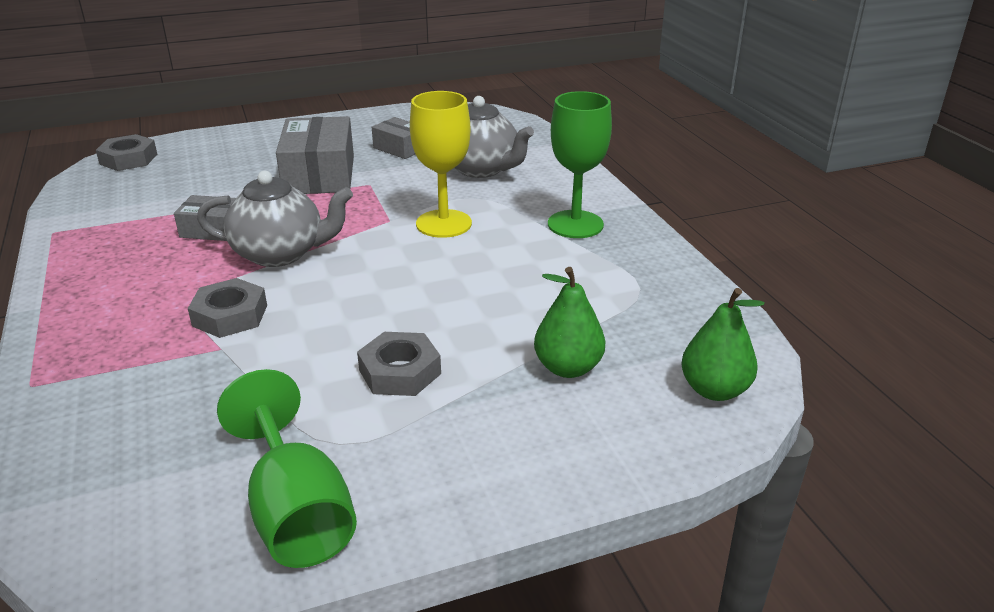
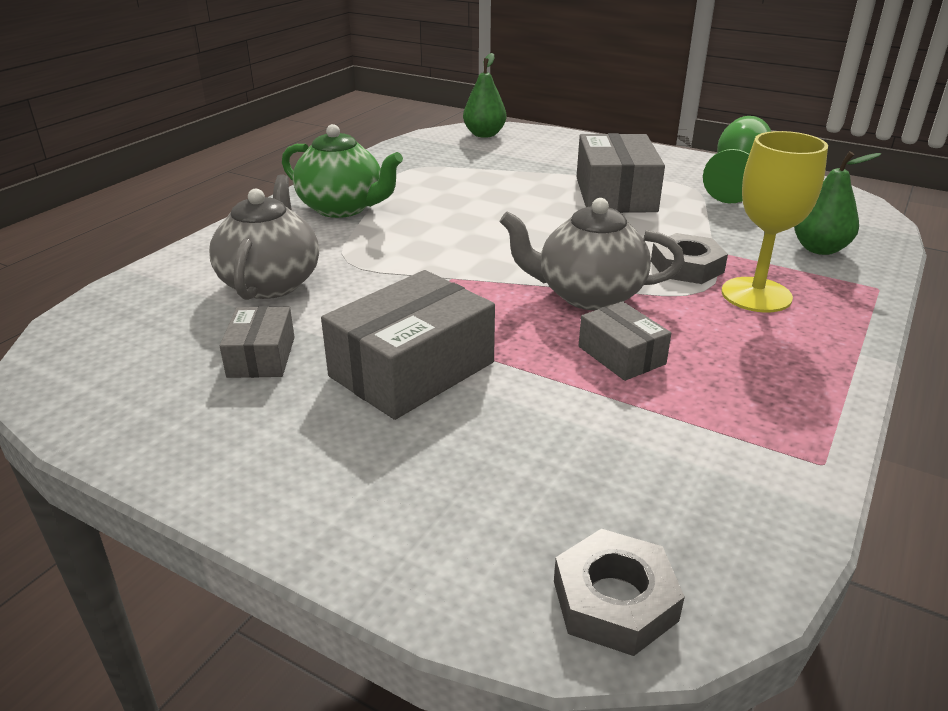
camera: 130 degrees left, 0 degrees up
grey teapot [197,171,353,267] -> grey teapot turned 45 degrees counterclockwise [500,198,684,310]
grey nut [357,332,441,396] -> grey box [577,133,665,213]
yellow goblet [410,91,472,238] -> yellow goblet moved to [721,131,828,312]
green pear [534,267,605,378] -> green pear moved to [794,151,881,255]
green goblet [548,91,612,238] -> green teapot [282,124,403,218]

